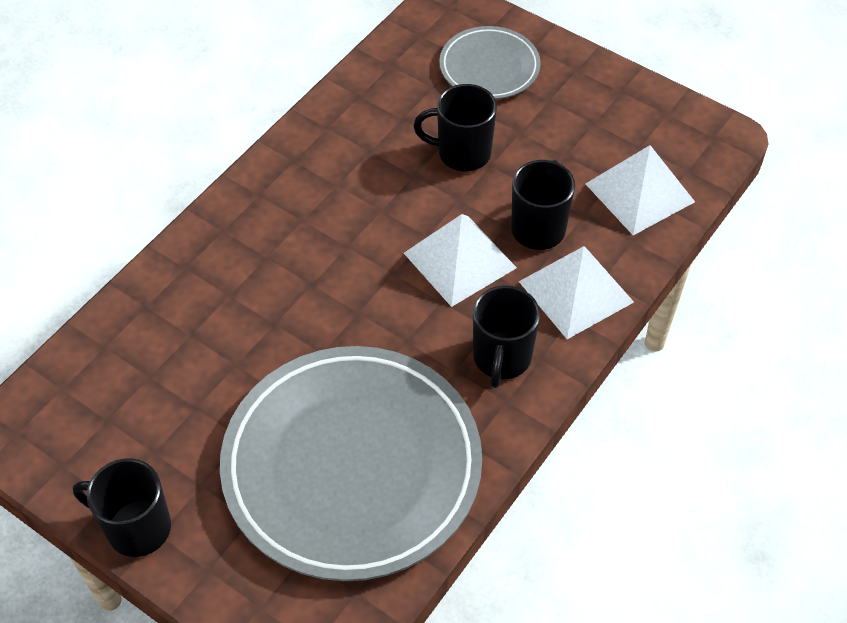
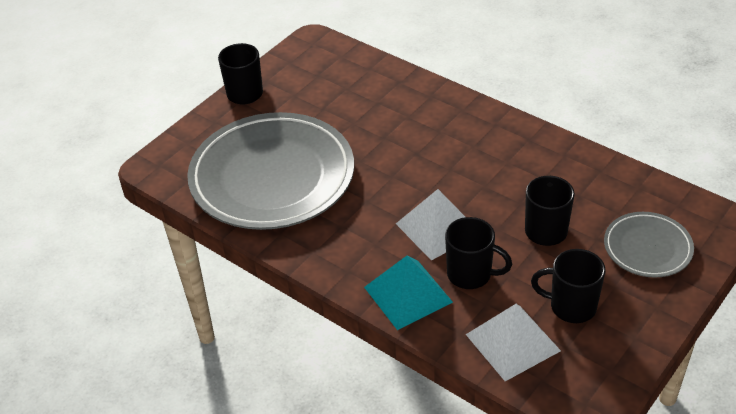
camera: 95 degrees right, 10 degrees down
black mug [473,285,540,388] -> black mug moved to [531,249,605,323]
white pyramid [519,246,634,339] -> turquoise pyramid [364,256,453,330]

